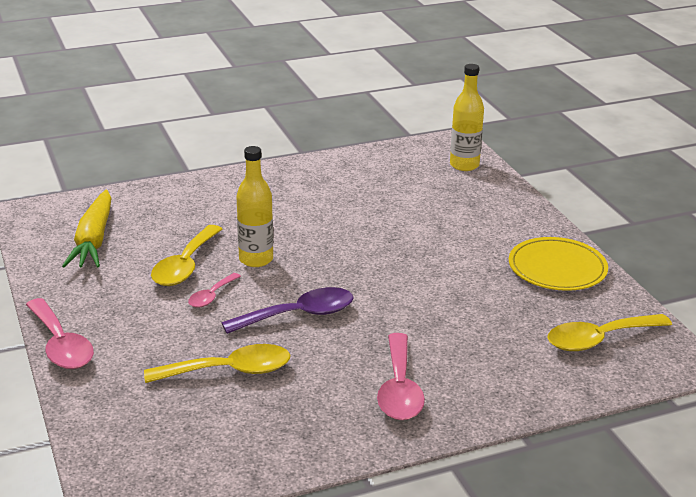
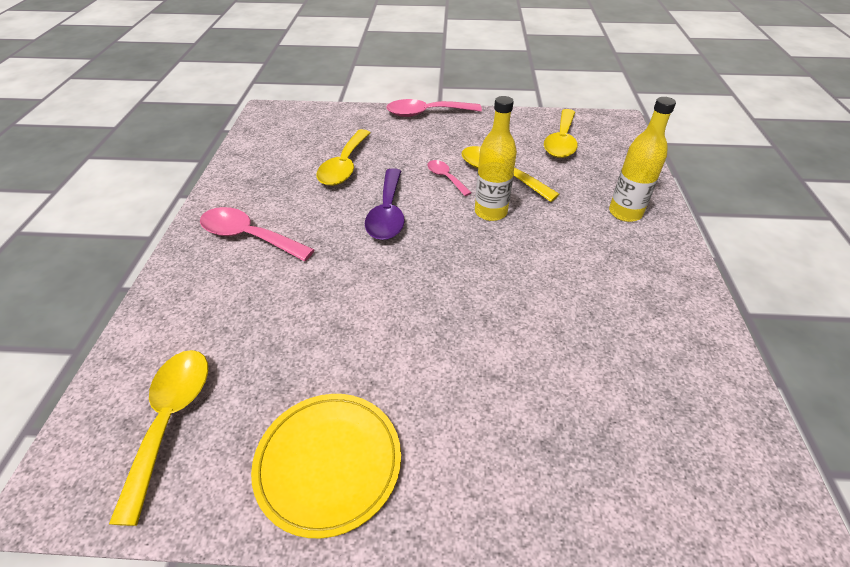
camera: 115 degrees right, 15 degrees up
yellow carrot [62,189,112,267] -> yellow spoon [544,109,578,158]
yellow bottle [450,64,484,171] -> yellow bottle moved to [609,97,676,222]

